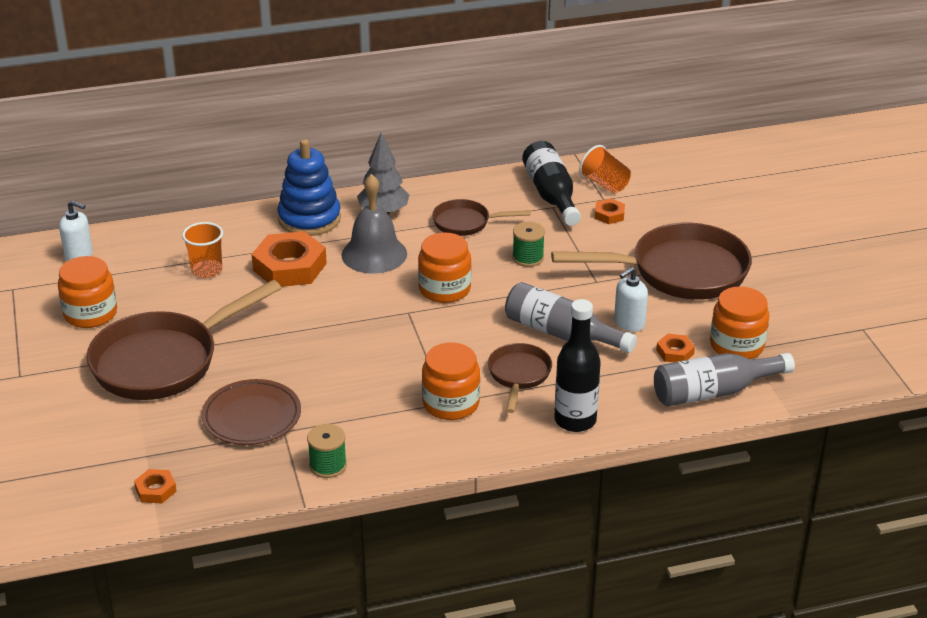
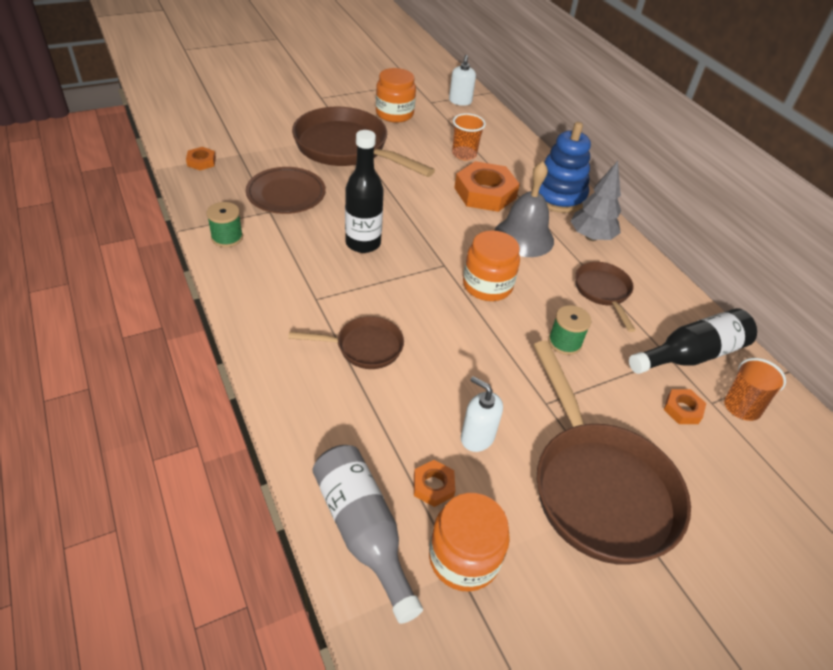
camera: 75 degrees right, 10 degrees up
orange jar [422,342,480,420] -> none
grey bottle [505,282,637,353] -> none
black bottle [554,299,601,432] -> black bottle moved to [345,130,384,253]

